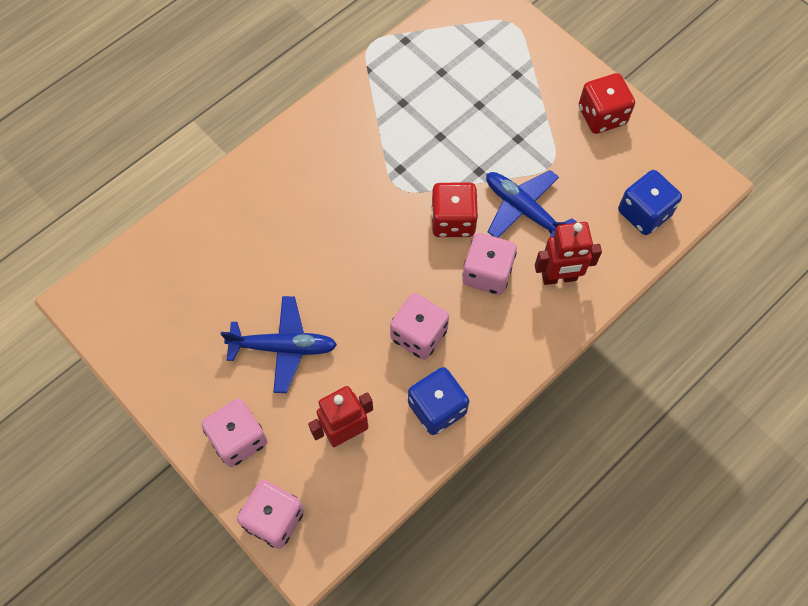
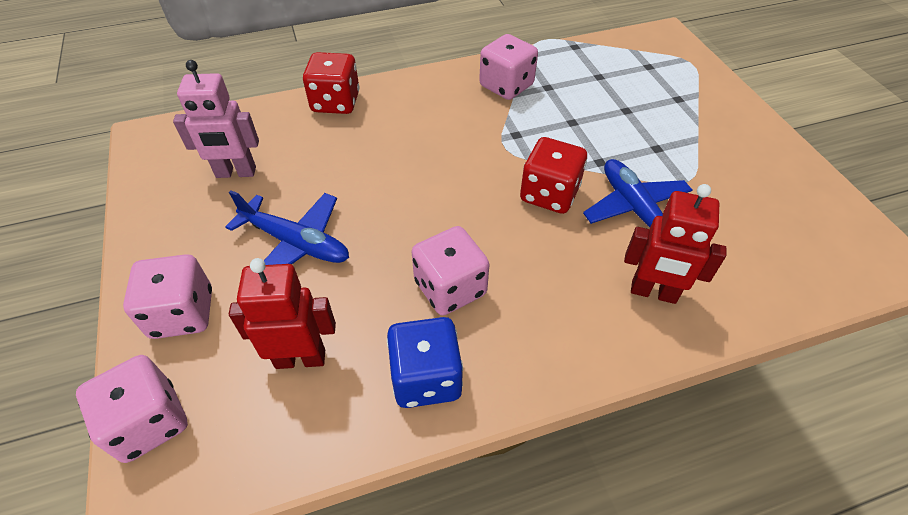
camera: 25 degrees right, 15 degrees down
pink dice [462,233,517,295] -> pink dice moved to [479,34,538,100]
red dice [579,73,635,134] -> red dice moved to [303,52,360,114]
blue dice [618,170,682,235] -> none
none -> pink robot [173,60,259,178]

